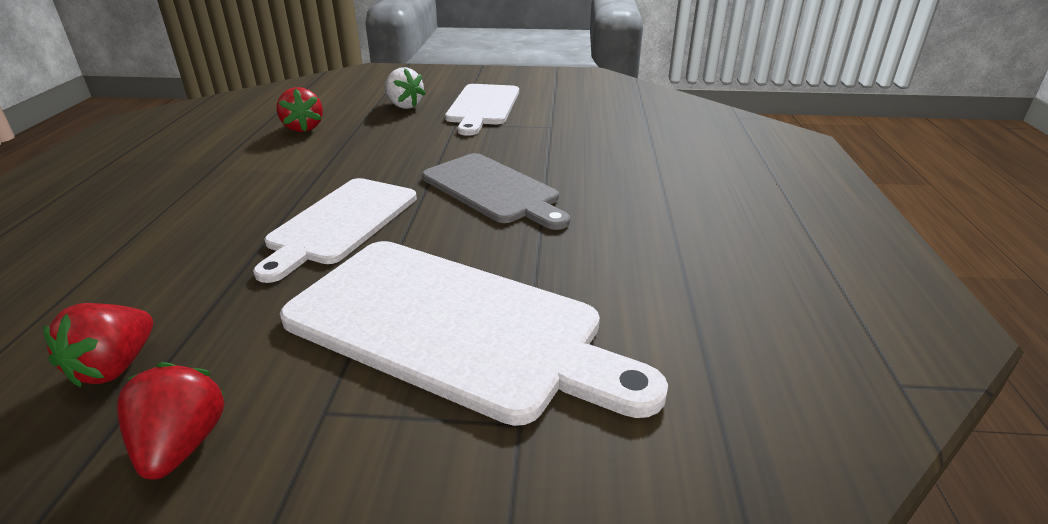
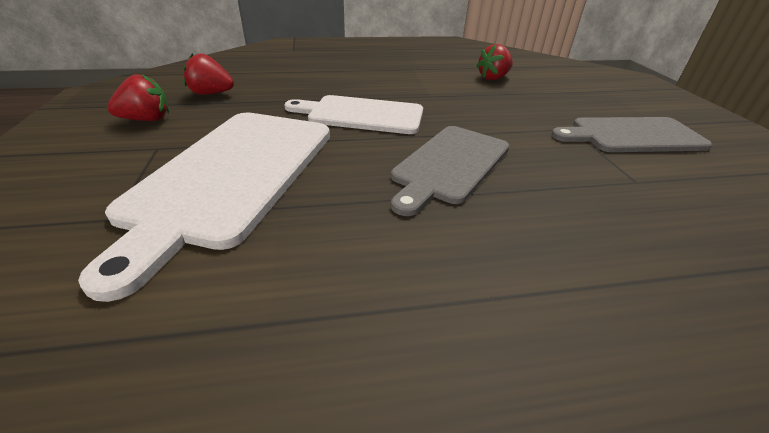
camera: 75 degrees right, 5 degrees up
white strawberry [385,67,426,109] -> none
white cutting board [445,84,519,136] -> grey cutting board [551,117,712,152]

